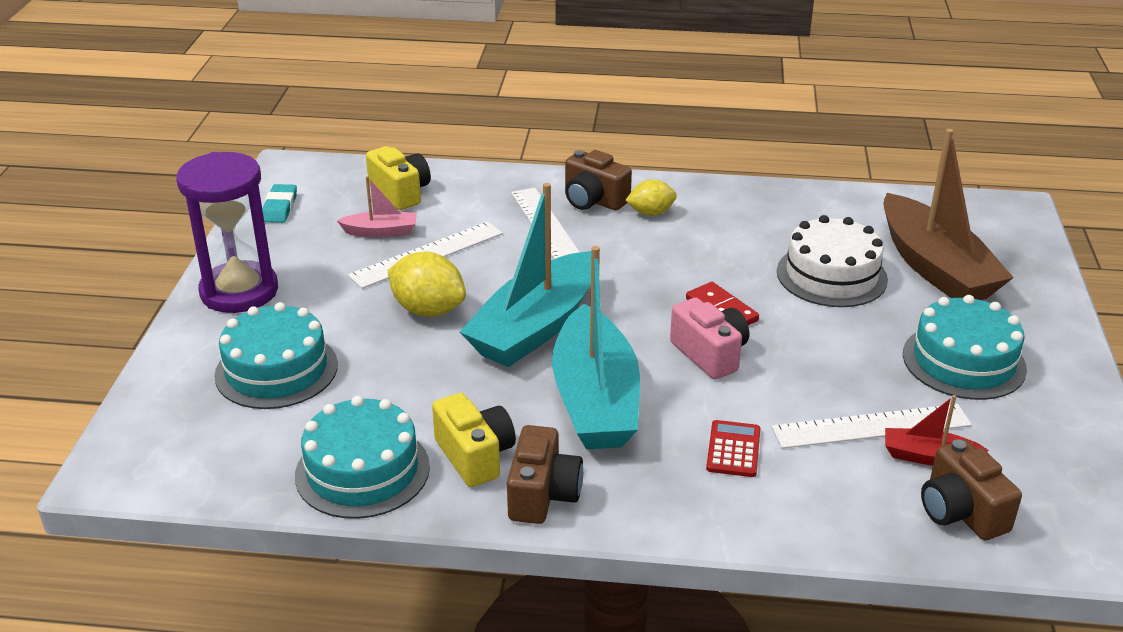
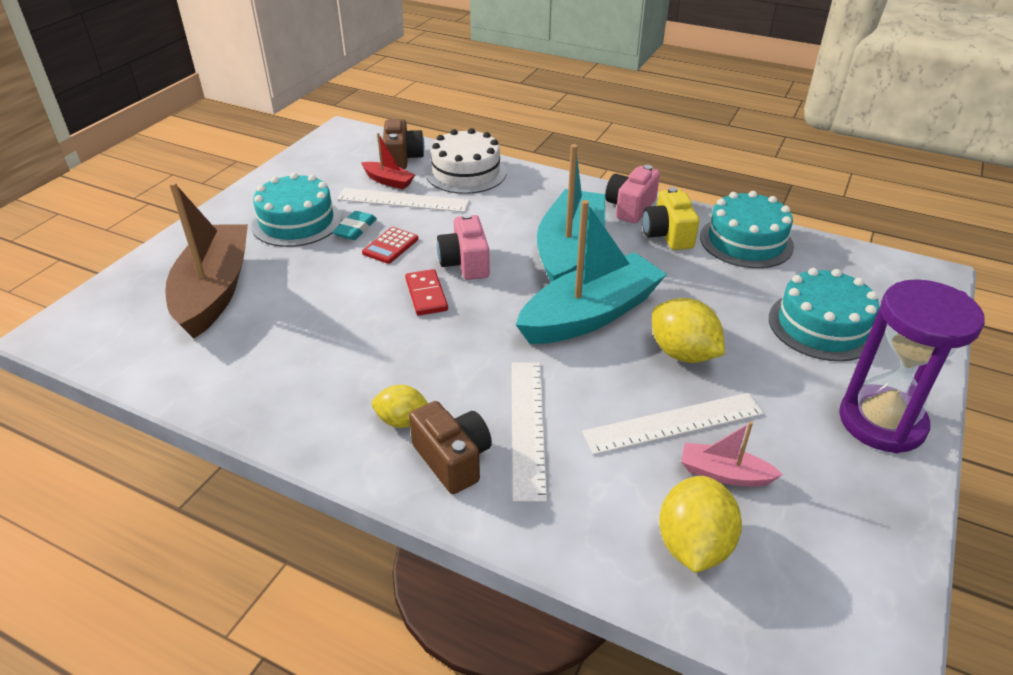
camera: 160 degrees left, 5 degrees up
turquoise eraser [262,184,297,223] -> turquoise eraser moved to [332,211,377,240]
yellow camera [366,146,431,210] -> yellow lemon [659,476,742,573]
brown camera [507,425,583,524] -> pink camera [605,165,660,223]
red calculator [706,420,760,477] -> red calculator moved to [362,227,419,264]
white cake [777,215,888,307] -> white cake moved to [426,128,507,194]

